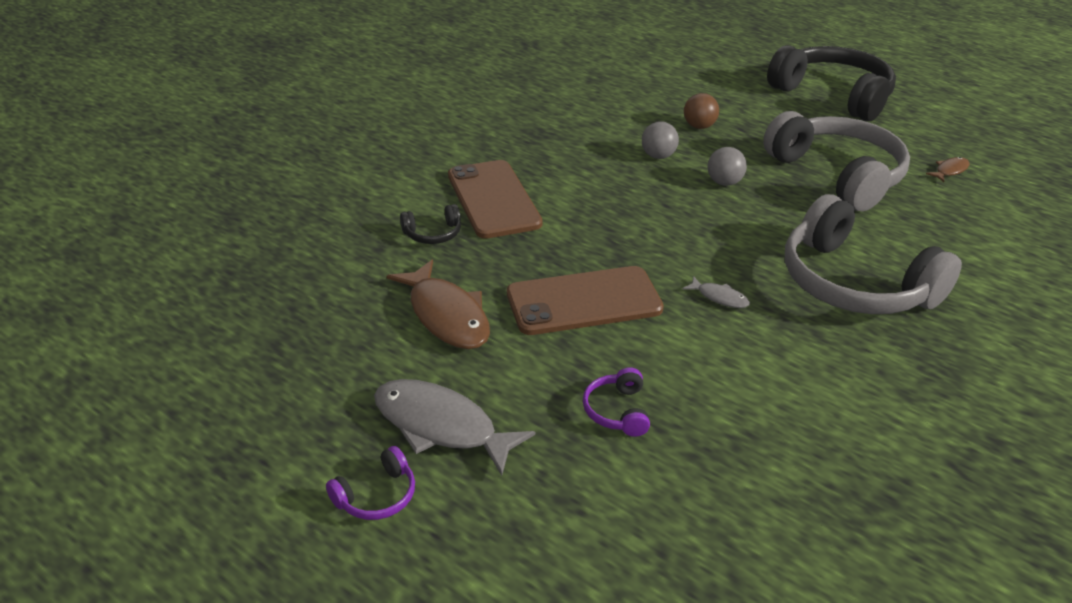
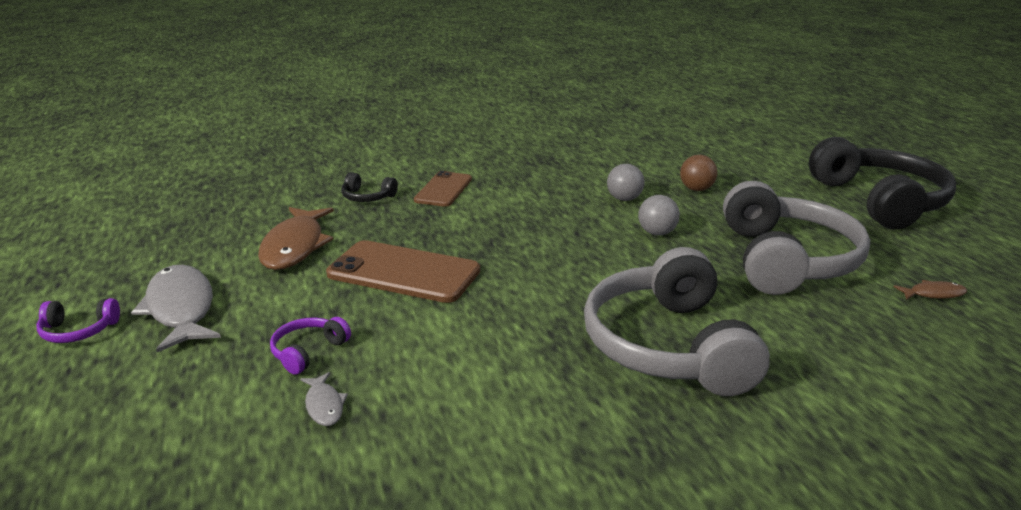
camera: 35 degrees right, 10 degrees down
brown phone [448,160,543,239] -> brown phone [414,171,472,207], size x0.63
grey fish [683,276,750,308] -> grey fish moved to [300,372,348,426]

